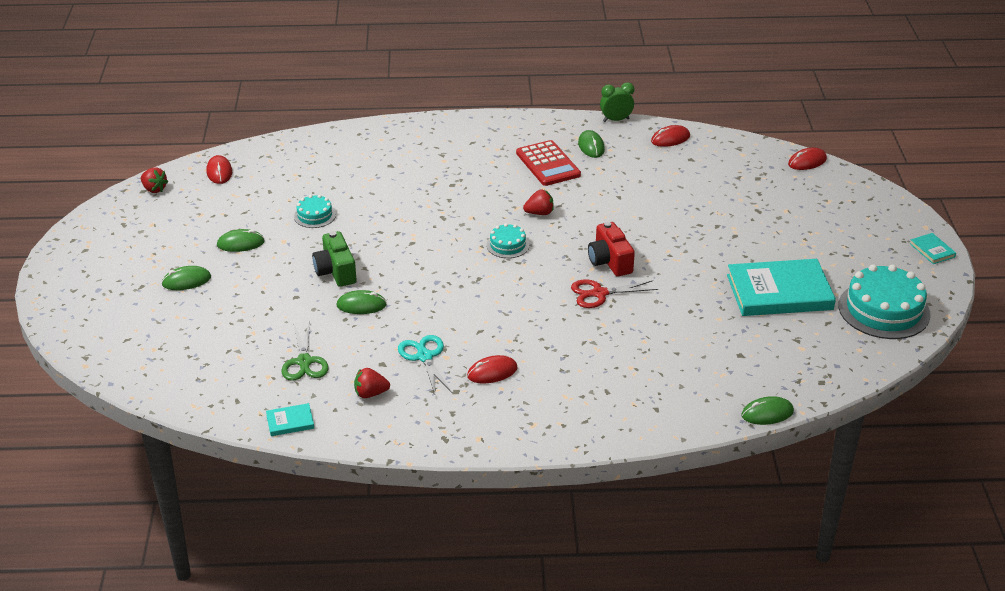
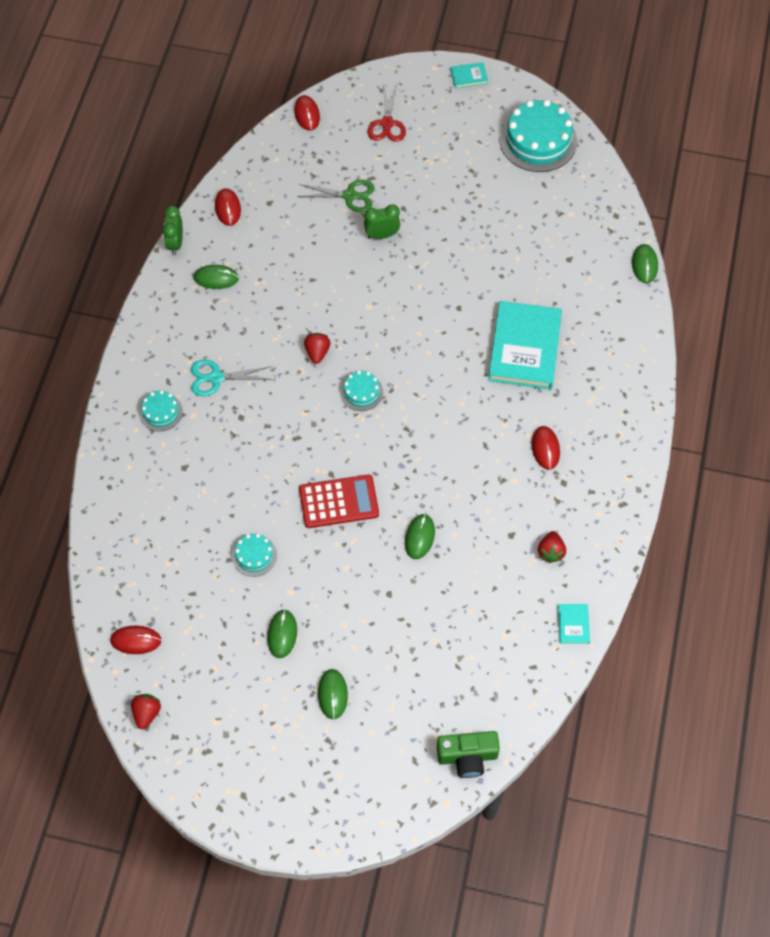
camera: 75 degrees left, 25 degrees up
red strawberry [141,167,168,193] -> red strawberry turned 45 degrees counterclockwise [131,694,161,729]
green scissors [281,321,329,381] -> green scissors moved to [297,180,375,212]
green camera [312,231,357,287] -> green camera moved to [437,731,500,778]
turquoise scissors [398,335,452,393] -> turquoise scissors moved to [191,359,272,396]
red calculator [516,140,581,186] -> red calculator moved to [299,475,379,528]
red scissors [571,280,658,308] -> red scissors moved to [368,83,406,142]
red camera [588,222,635,276] -> none
turquoise book [727,259,836,316] -> turquoise book moved to [488,301,562,389]
none -> turquoise cake [139,390,183,431]
none -> green clock [364,204,400,239]

